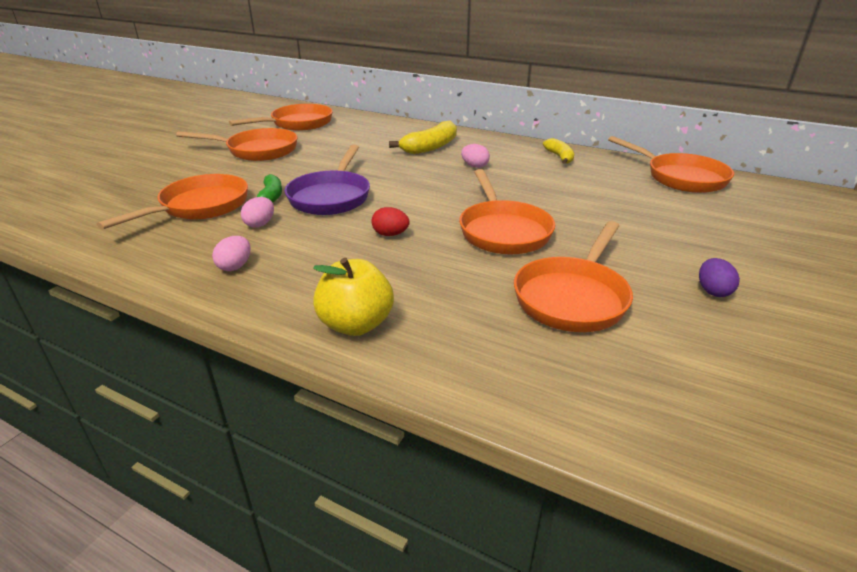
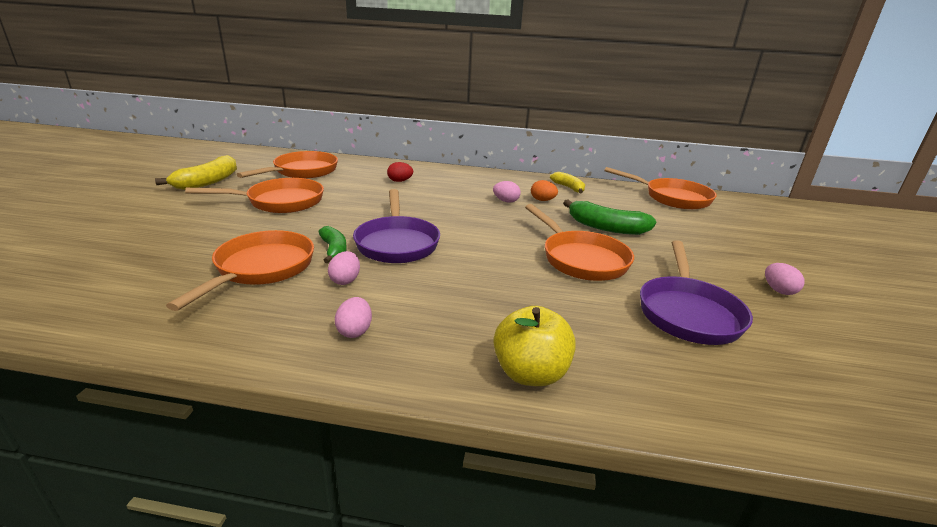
camera: 20 degrees left, 5 degrees down
red egg [371,207,410,236] -> red egg moved to [387,162,413,182]
yellow banana [389,120,457,154] -> yellow banana moved to [155,155,237,190]
orange pan [514,221,633,332] -> purple pan [640,240,753,345]
purple egg [699,258,740,297] -> pink egg [765,263,804,295]
none -> orange egg [531,180,558,201]
none -> green banana [563,200,656,235]

